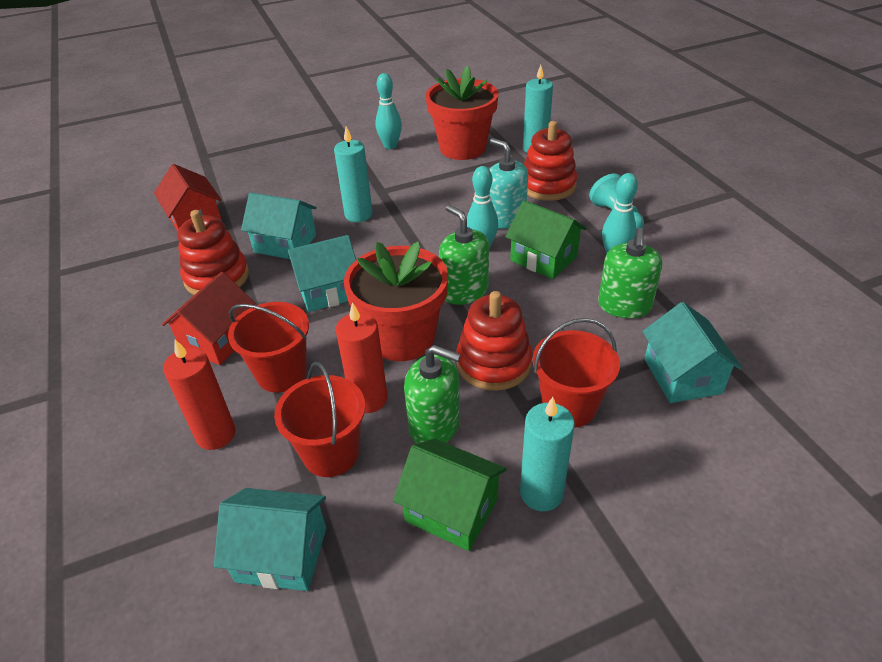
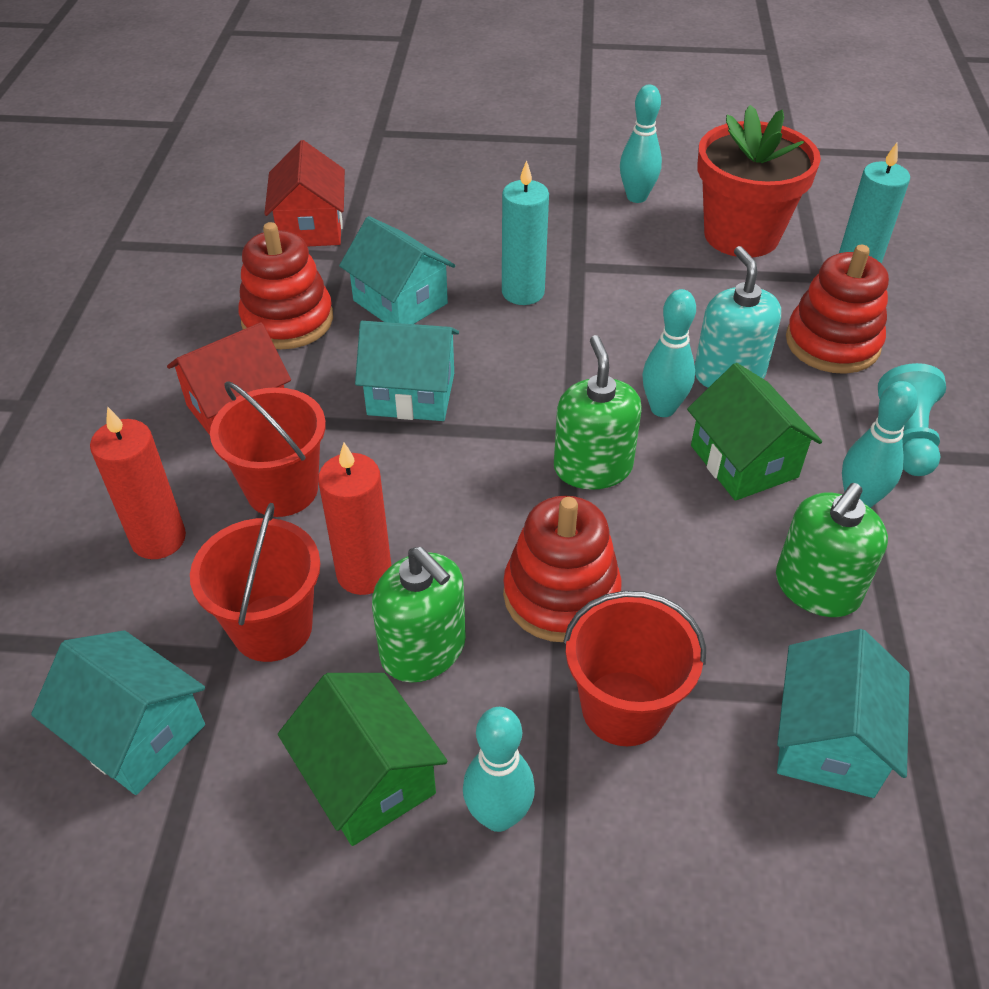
camera: 25 degrees right, 5 degrees up
red flower pot [344,242,448,361] -> none
turquoise candle [520,397,575,511] -> turquoise bowling pin [463,707,535,832]

